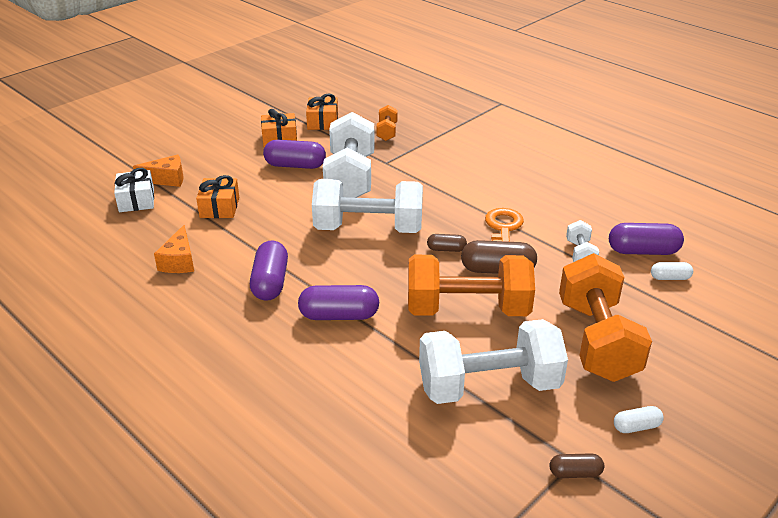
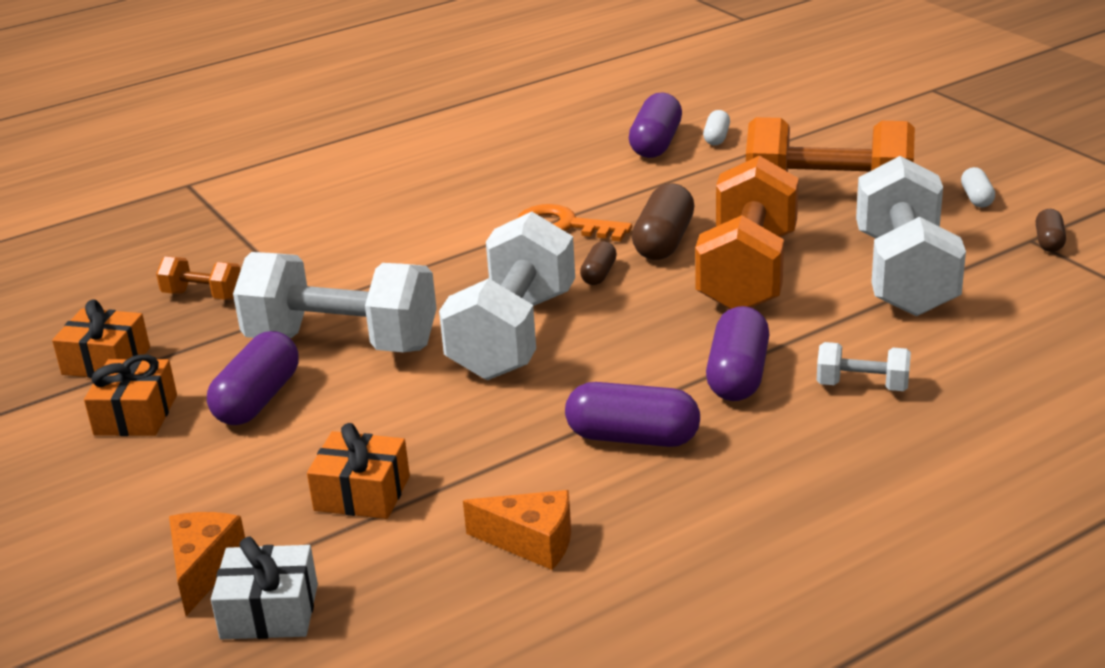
camera: 75 degrees left, 5 degrees down
white dumbbell [566,220,599,262] -> white dumbbell moved to [817,342,911,391]

